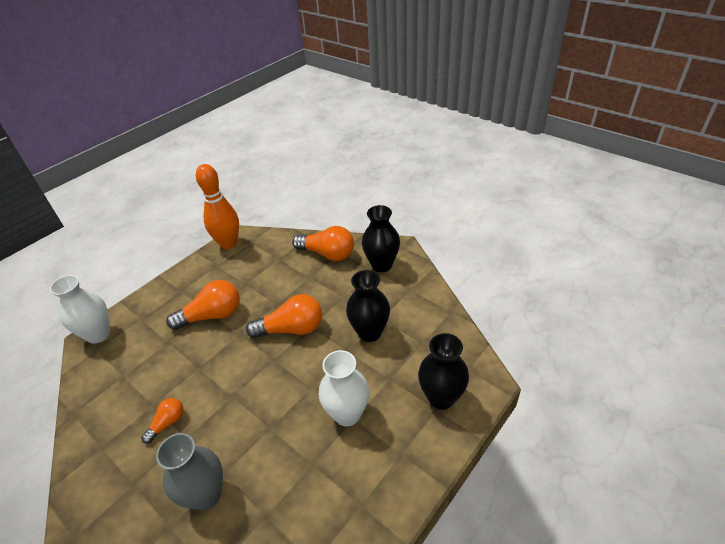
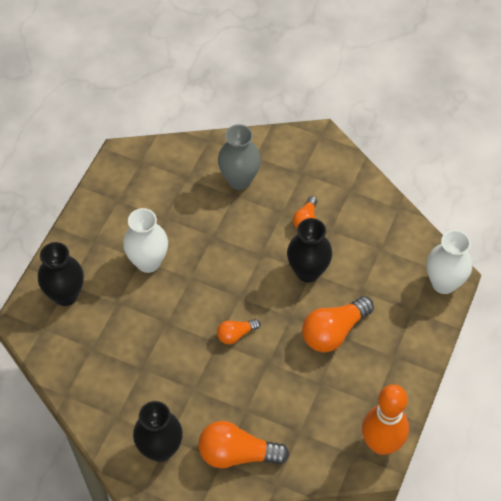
camera: 160 degrees right, 15 degrees up
orange light bulb [246,294,322,338] -> orange light bulb [217,319,261,344], size x0.55
black vase [346,270,390,342] -> black vase moved to [287,218,332,282]

